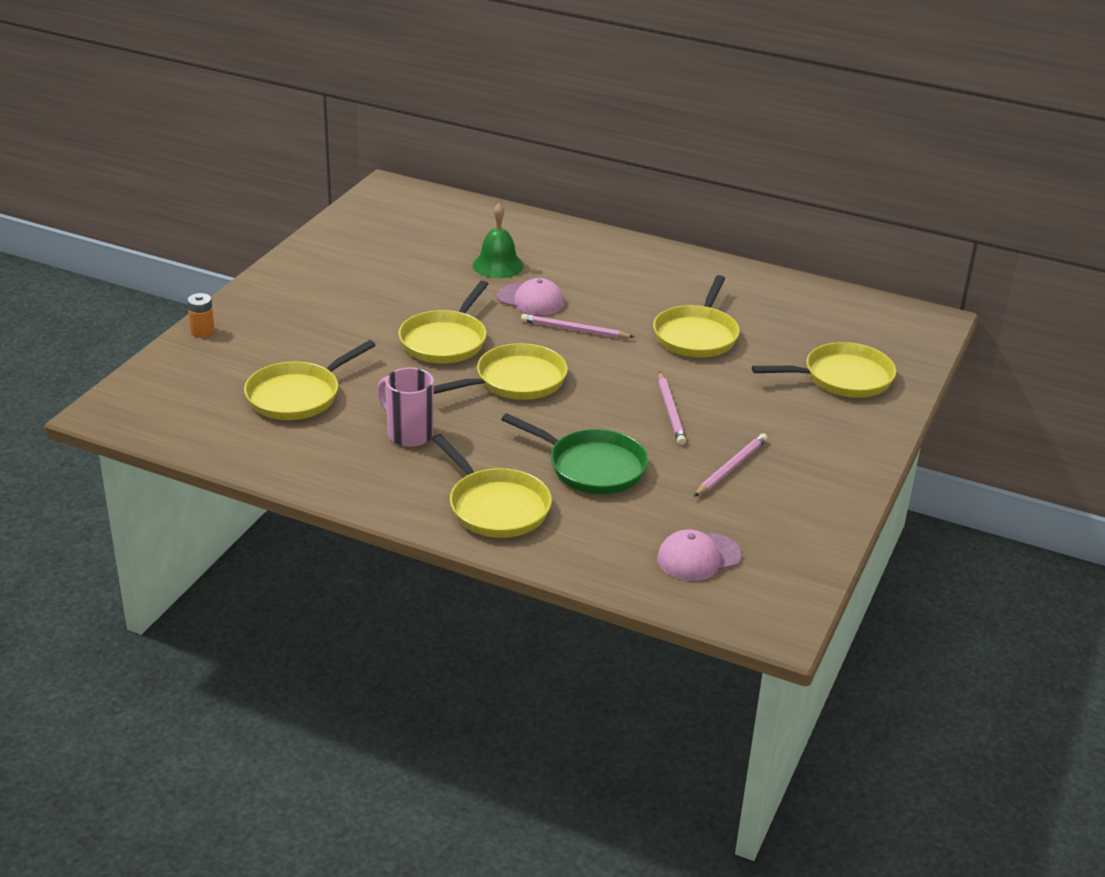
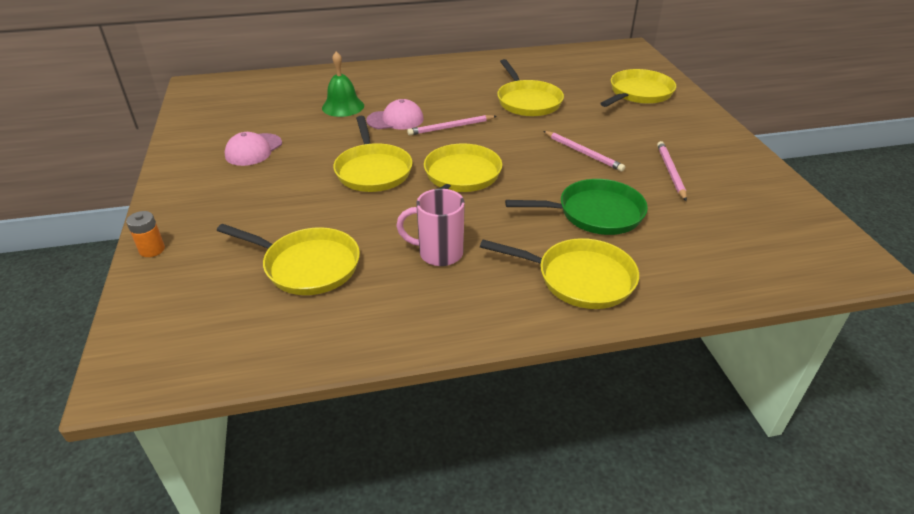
camera: 35 degrees left, 5 degrees up
yellow pan [244,340,376,420] -> yellow pan turned 75 degrees counterclockwise [217,224,360,295]
pink cap [657,530,742,581] -> pink cap moved to [225,132,282,166]

